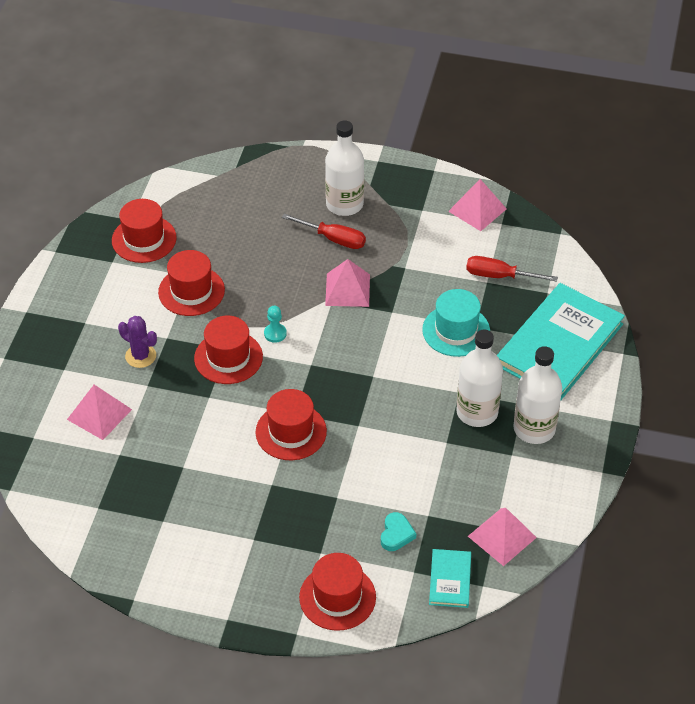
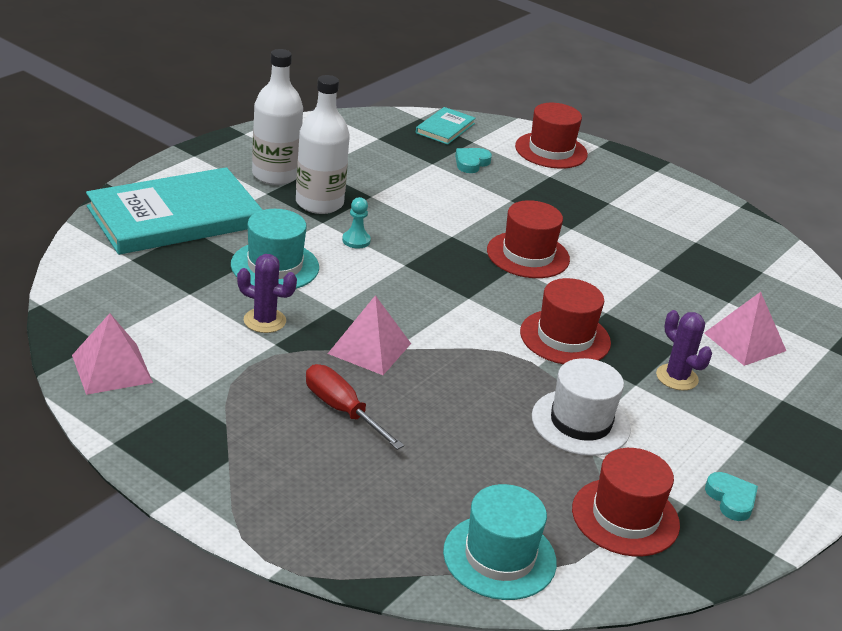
camera: 160 degrees left, 15 degrees down
red hat [158,250,225,316] -> white hat [532,358,631,456]
turquoise pawn [264,306,287,343] -> turquoise pawn moved to [342,197,371,249]
white bottle [325,120,364,216] -> none
red screwdriver [466,256,558,282] -> none
pink pyramid [468,508,537,566] -> none
none -> purple cactus [237,254,297,333]
none -> turquoise hat [443,484,557,600]
none -> turquoise heart [705,472,758,521]

